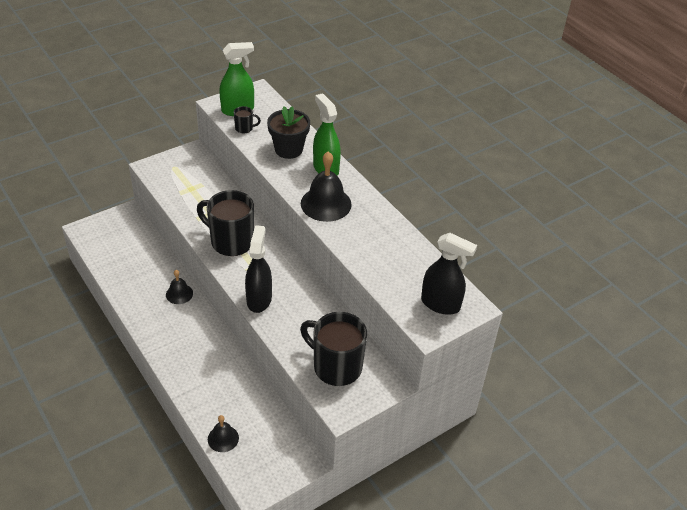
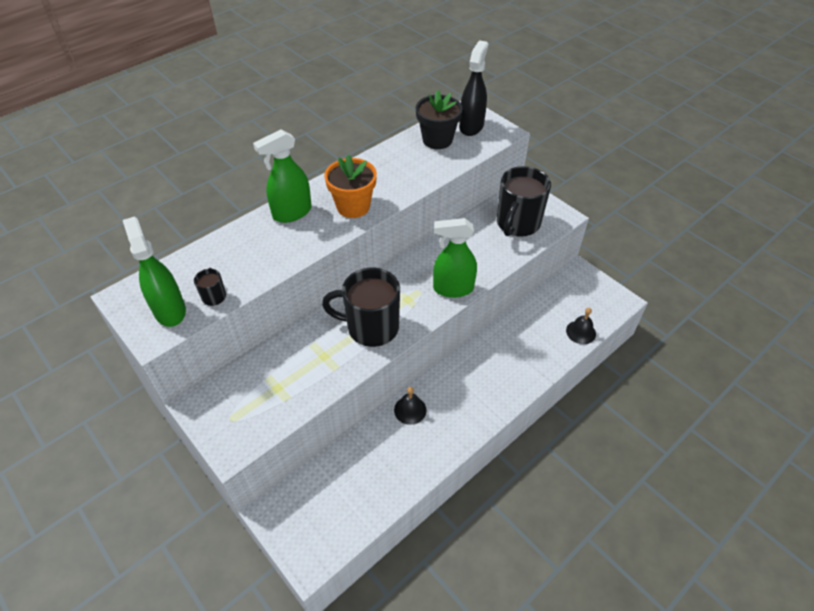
camera: 95 degrees left, 5 degrees up
black mug [197,190,254,256] -> black mug turned 75 degrees clockwise [322,268,400,347]
black spray bottle [245,225,272,313] -> green spray bottle [433,218,477,298]
black flower pot [267,106,310,159] -> black flower pot moved to [416,90,462,149]
black bell [301,152,352,222] -> orange flower pot [324,154,377,218]

